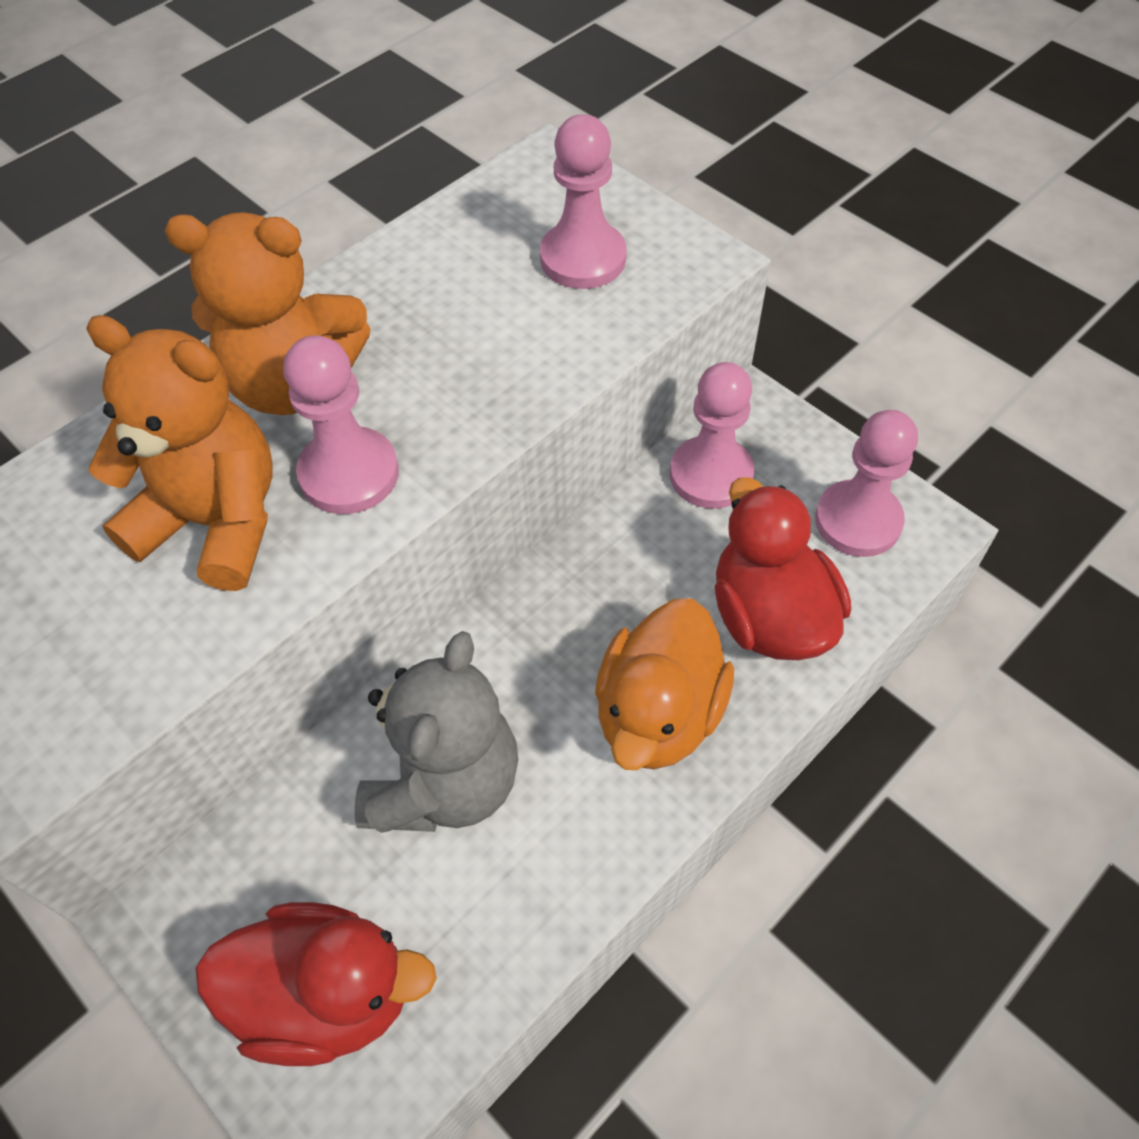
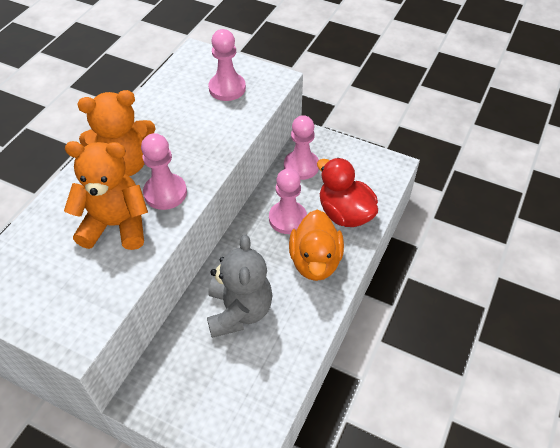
camera: 20 degrees left, 5 degrees down
red duck [195,902,437,1066] -> none
pink pawn [815,410,918,557] -> pink pawn moved to [269,168,307,234]

